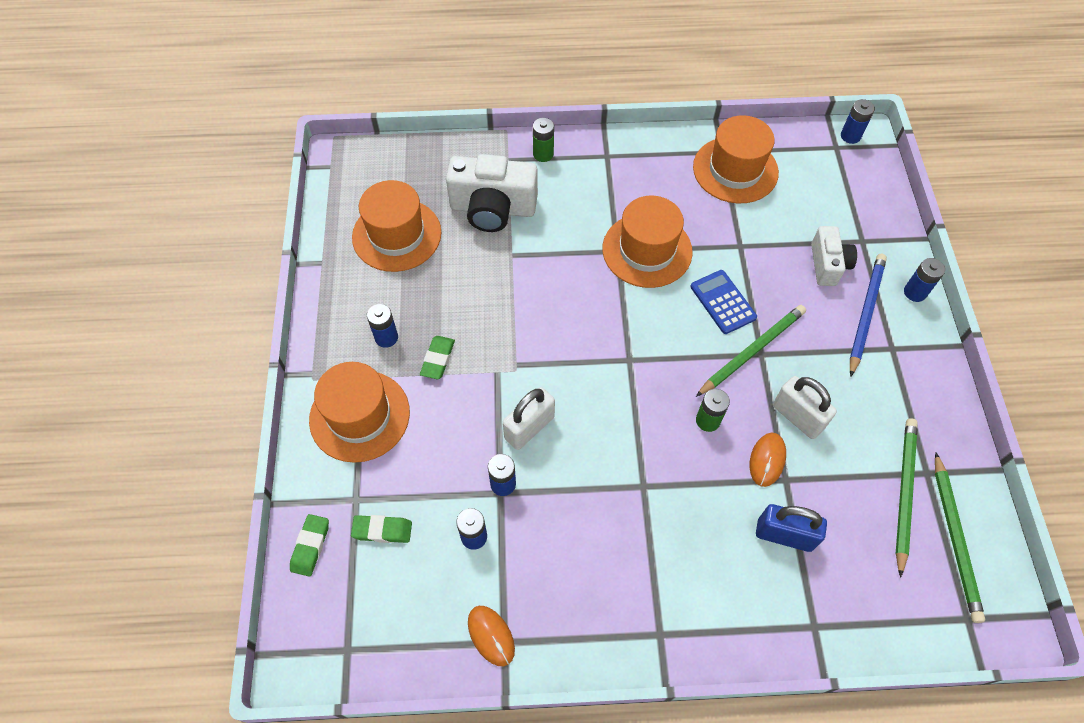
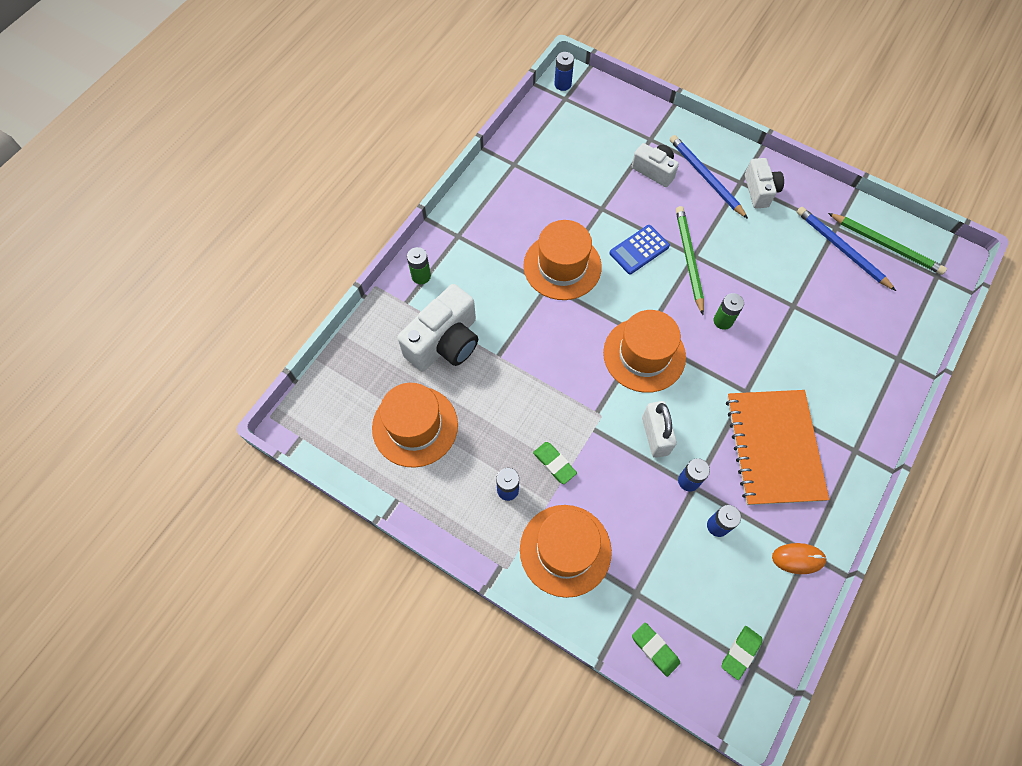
camera: 55 degrees left, 5 degrees up
green eraser [351,515,412,543] -> green eraser moved to [722,626,762,680]
blue calculator [690,270,757,334] -> blue calculator turned 45 degrees counterclockwise [609,225,670,274]
orange hat [693,115,779,203] -> orange hat moved to [603,310,686,393]
orange mouse [749,433,786,487] -> none
blue padlock [756,504,827,552] -> none
white padlock [773,376,837,439] -> none
green pencil [896,418,918,578] -> blue pencil [797,207,896,291]
blue battery [904,258,945,302] -> none
none -> orange notebook [726,390,829,505]
none -> white camera [745,158,784,209]

